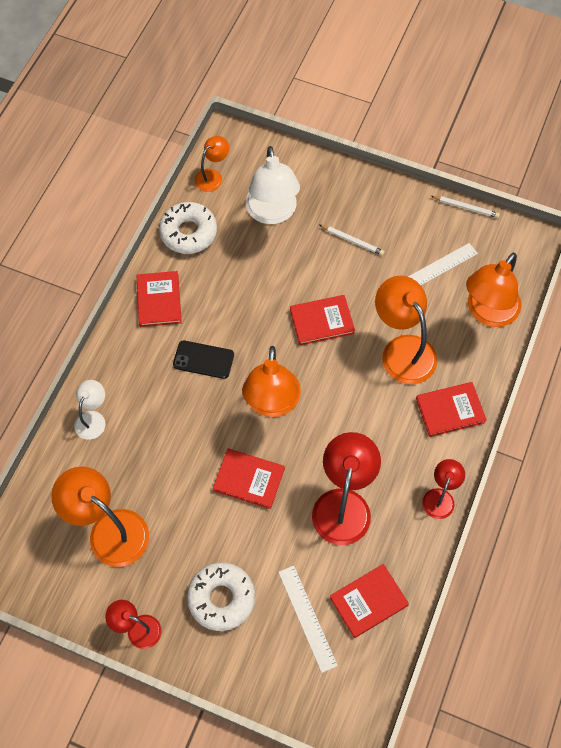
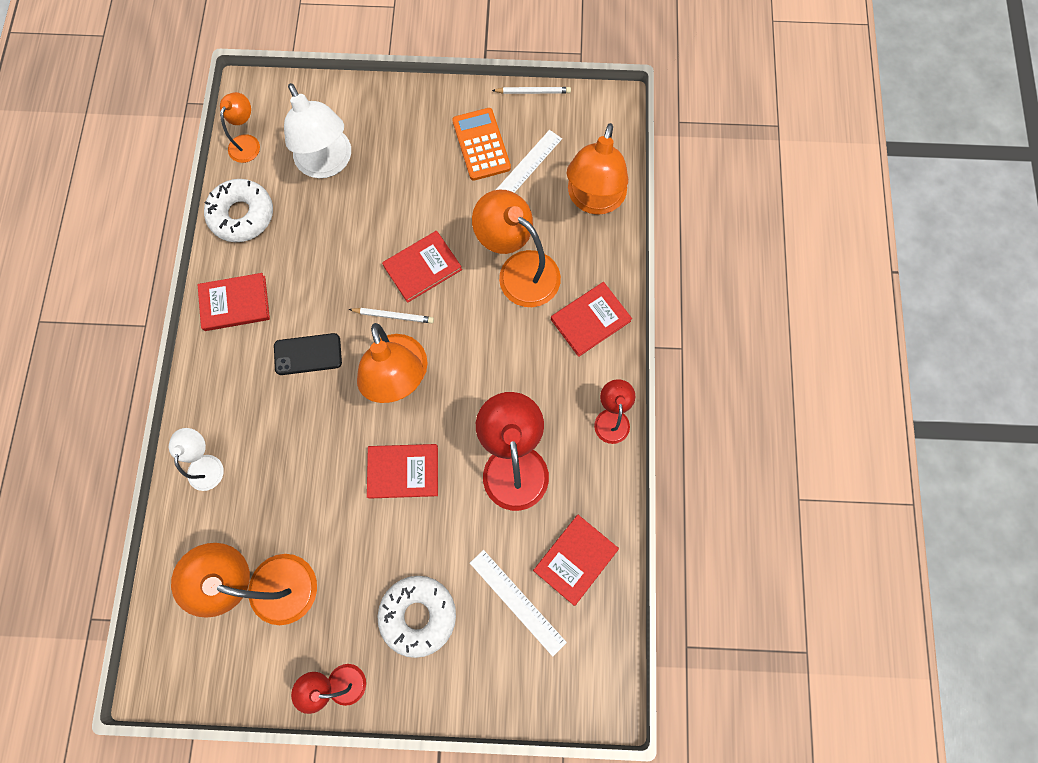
camera: 20 degrees left, 10 degrees up
red book [137,271,182,327] -> red book turned 75 degrees counterclockwise [197,273,270,331]
white pencil [320,225,385,256] -> white pencil moved to [348,308,434,323]
none -> orange calculator [452,108,511,181]

